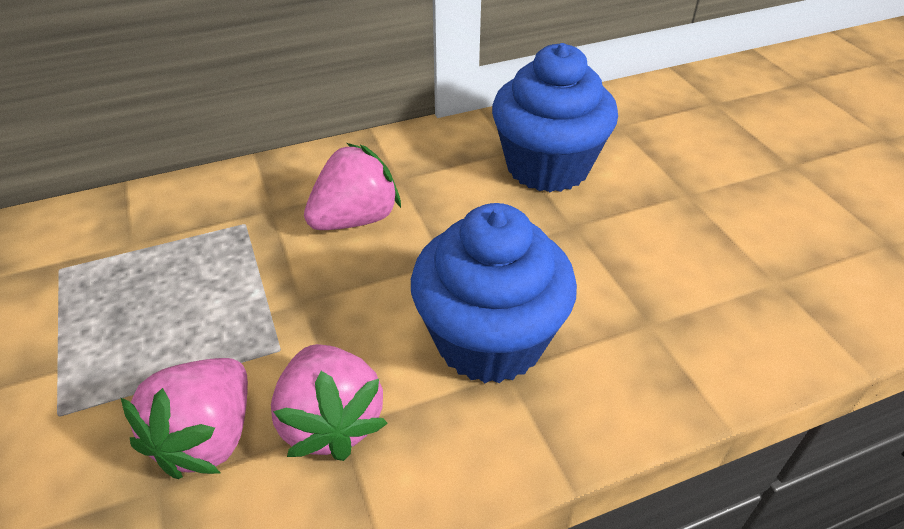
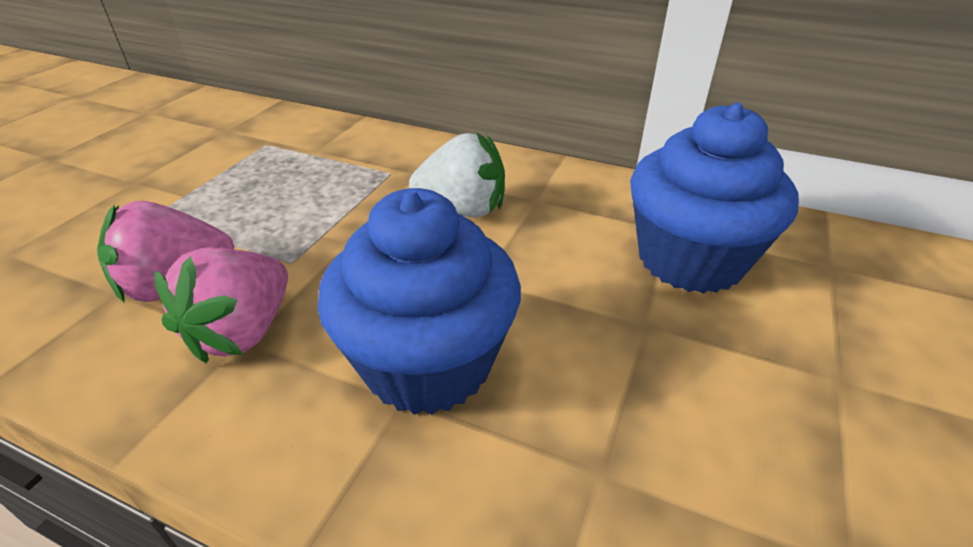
camera: 45 degrees right, 5 degrees down
pink strawberry [304,143,401,230] -> white strawberry [409,133,505,218]

